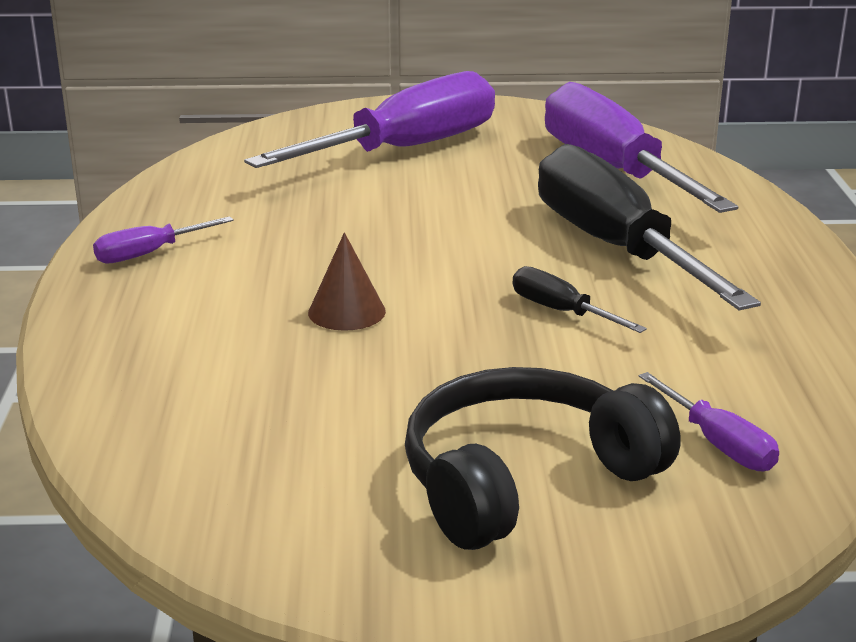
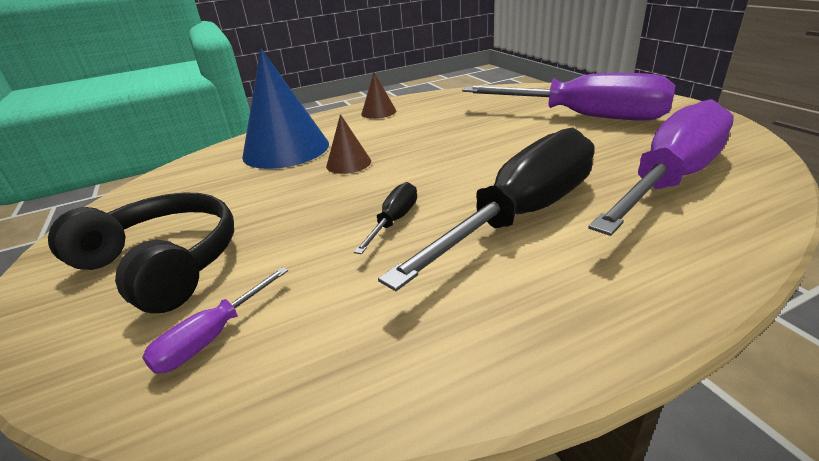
camera: 70 degrees right, 5 degrees up
purple screwdriver [93,216,234,264] -> brown cone [361,73,396,119]
none -> blue cone [242,48,329,169]

